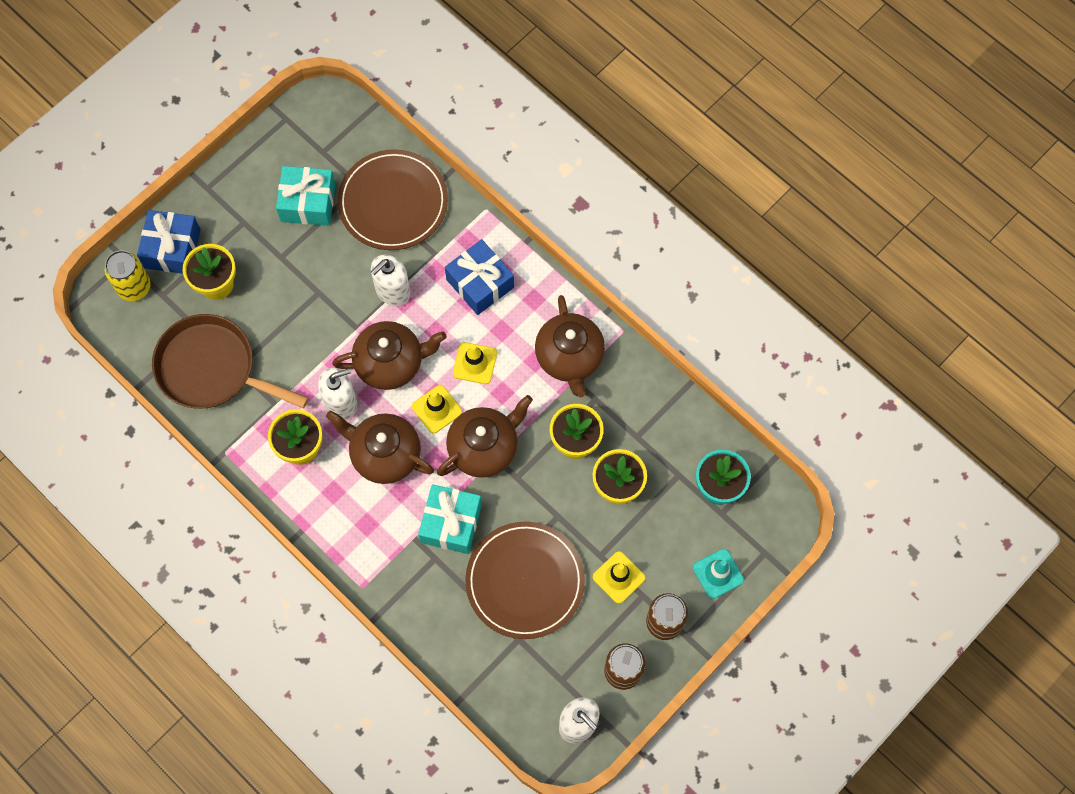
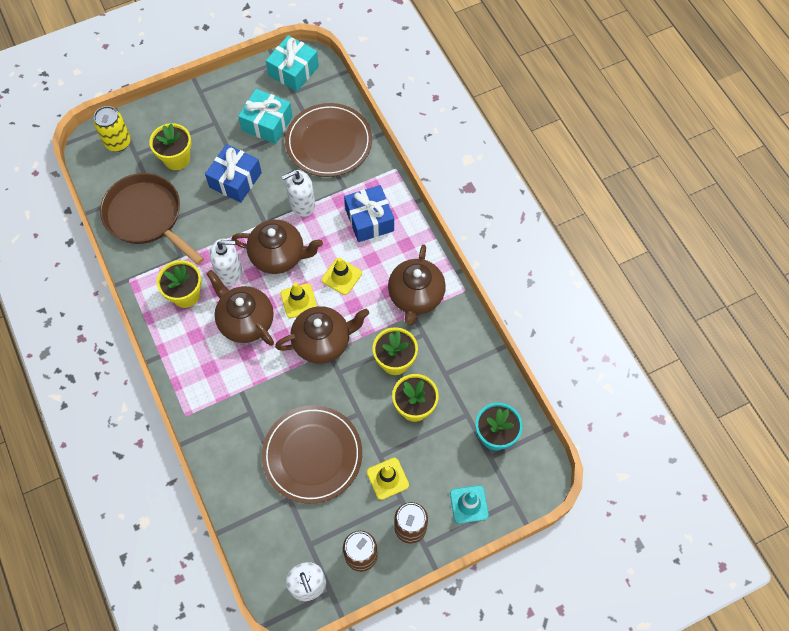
camera: 20 degrees right, 5 degrees down
blue gift [137,210,201,274] -> blue gift moved to [205,144,262,203]
turquoise gift [418,484,482,554] -> turquoise gift moved to [266,35,319,92]

